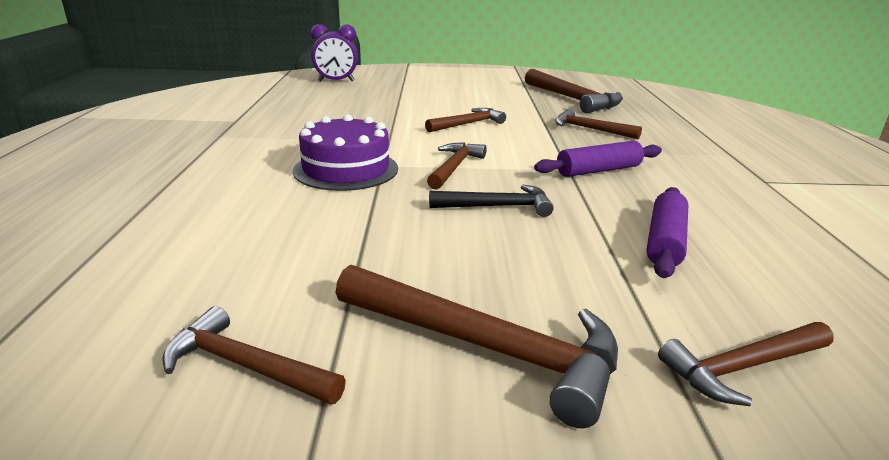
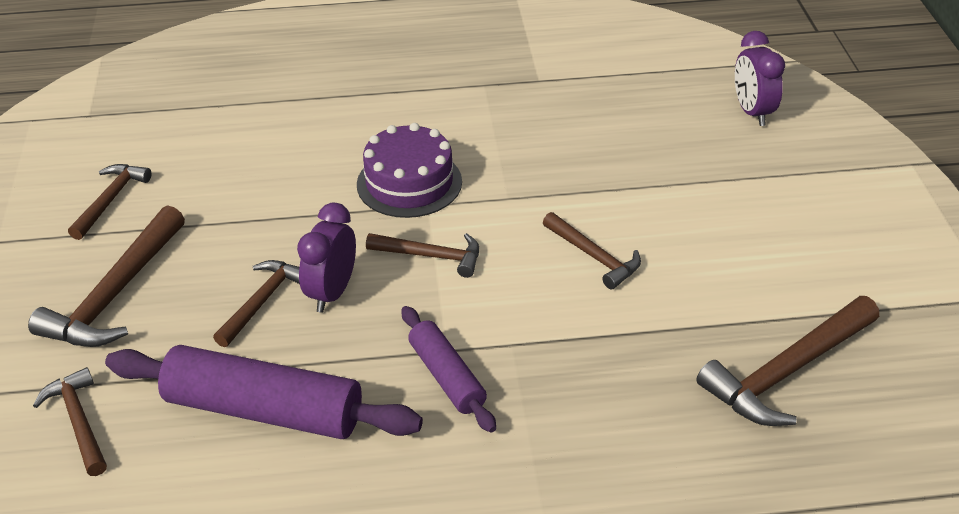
camera: 85 degrees right, 15 degrees up
black hammer [429,185,554,217] -> purple clock [297,203,356,313]
brown hammer [555,109,642,139] -> brown hammer moved to [213,260,300,347]
purple rolling pin [646,187,688,278] -> purple rolling pin [105,345,423,439], size x1.75

